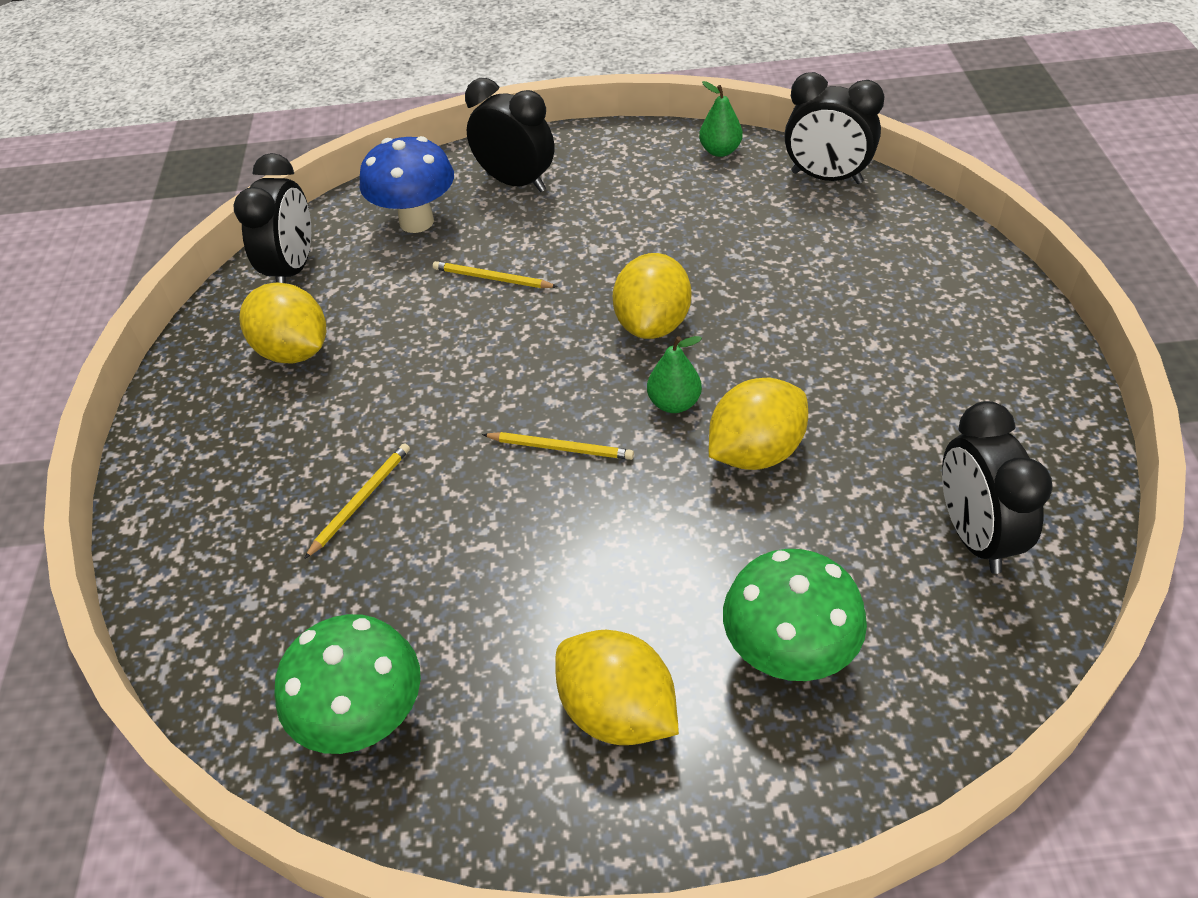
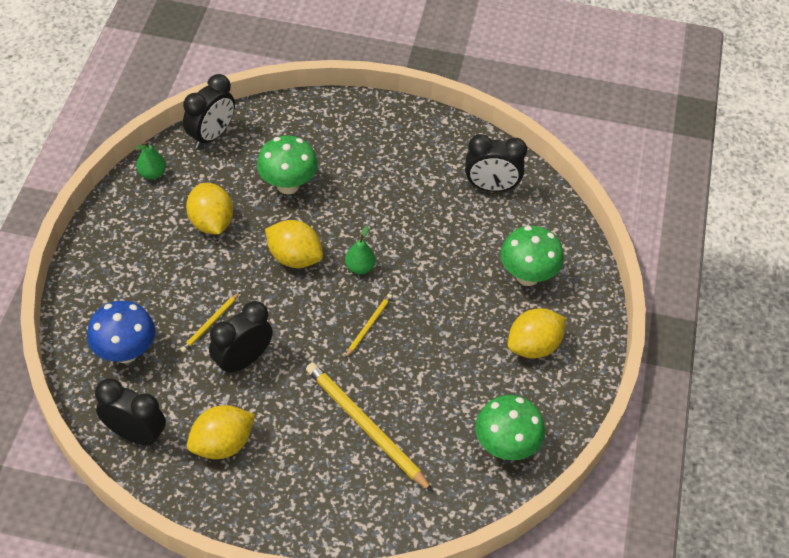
camera: 80 degrees left, 5 degrees up
yellow pencil [304,443,410,559] -> yellow pencil [306,363,433,492], size x2.00
black clock [465,78,554,192] -> black clock moved to [209,301,273,375]
yellow lemon [709,378,808,470] -> yellow lemon moved to [186,183,233,235]
none -> green mushroom [257,136,318,194]

